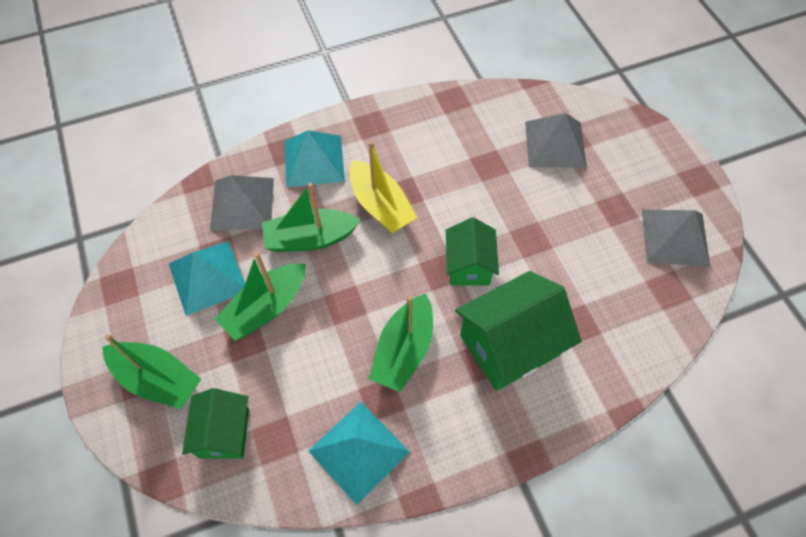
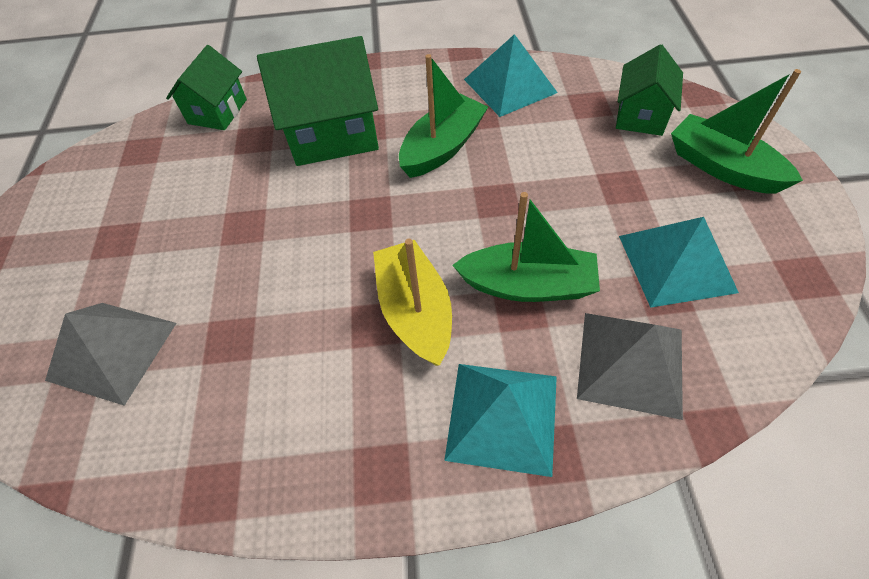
camera: 160 degrees left, 5 degrees down
green boat [215,252,306,341] -> none
green house [446,217,499,285] -> green house moved to [166,45,247,130]
grey pyramid [642,210,710,267] -> none

